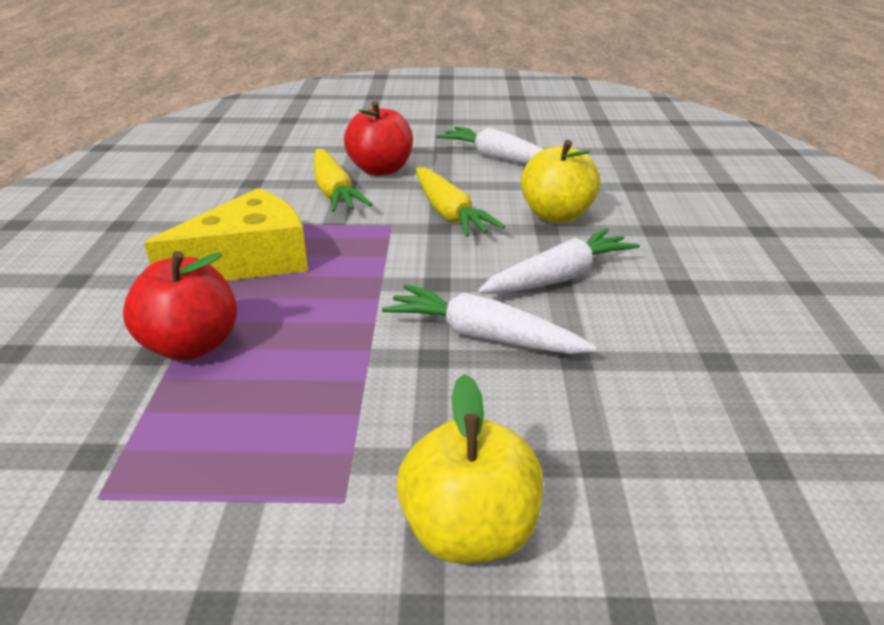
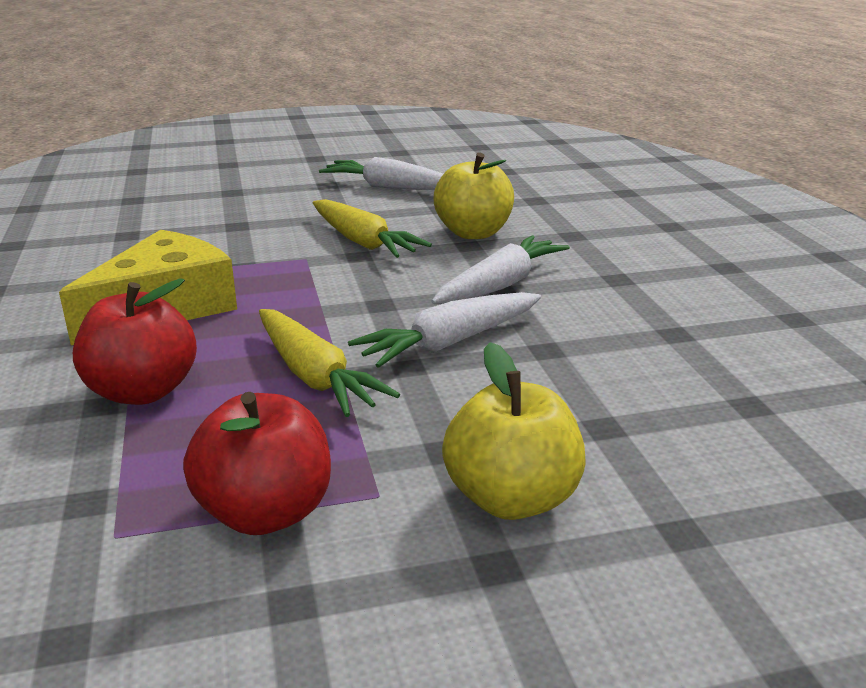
camera: 15 degrees left, 5 degrees down
yellow carrot [314,149,372,212] -> yellow carrot moved to [259,309,400,417]
red apple [344,101,413,176] -> red apple moved to [183,392,331,535]
white carrot [382,284,597,354] -> white carrot turned 45 degrees counterclockwise [348,292,541,368]

